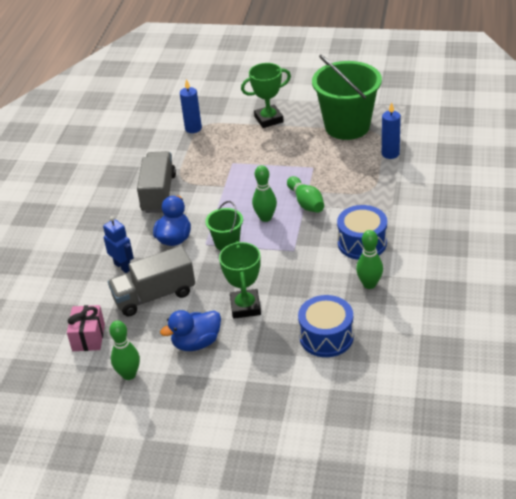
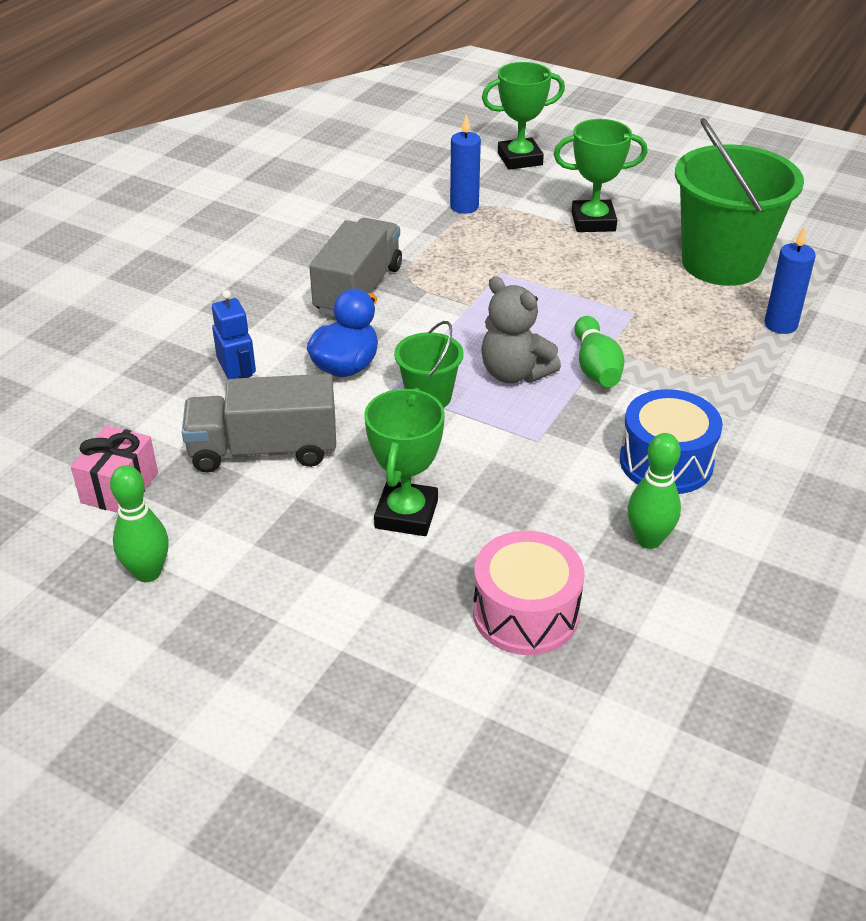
camera: 15 degrees right, 0 degrees up
blue duck [160,310,221,351] -> none
green bowling pin [252,165,277,222] -> grey teddy bear [481,276,561,383]
blue drum [298,295,354,357] -> pink drum [473,531,584,655]
none -> green trophy [482,62,565,170]

